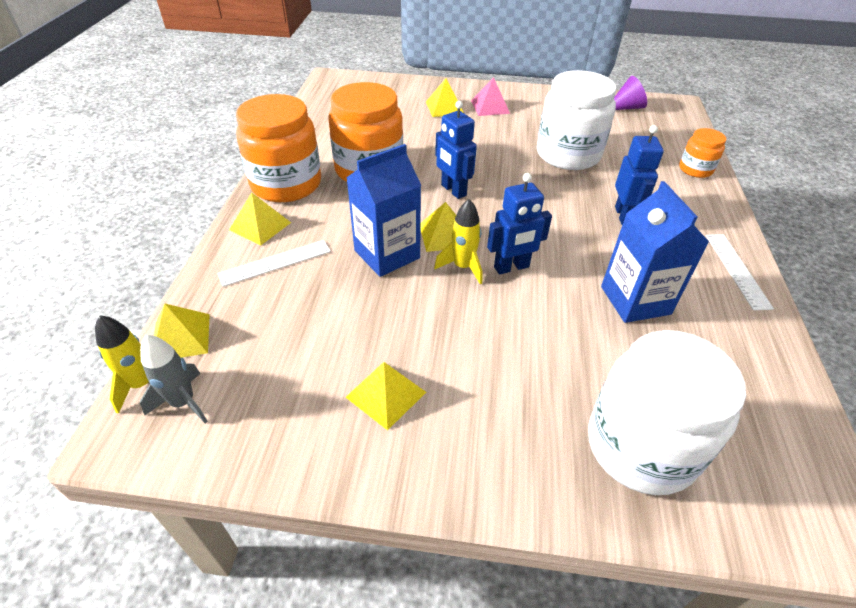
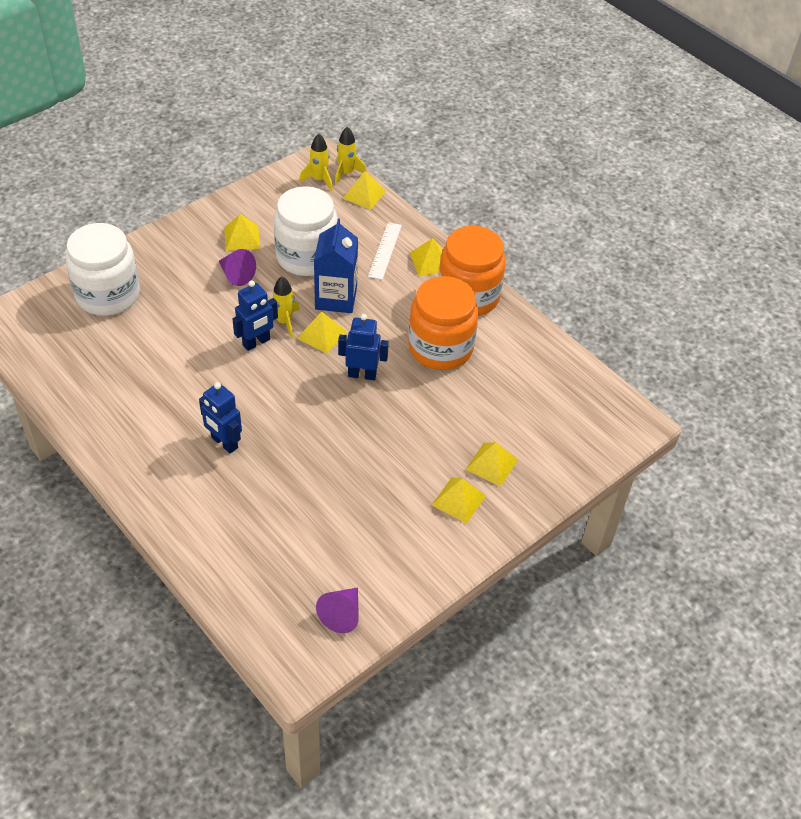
camera: 130 degrees right, 5 degrees up
grey rocket [140,335,208,423] -> yellow rocket [299,134,333,191]
pink pyramid [471,77,510,116] -> yellow pyramid [432,477,486,524]
blue robot [487,173,552,275] -> blue robot turned 150 degrees counterclockwise [233,280,278,351]
white jar [537,70,617,170] -> white jar moved to [274,186,338,276]
blue carton [601,181,709,323] -> none
orange jar [679,128,726,178] -> none
white ruler [706,234,774,310] -> none
none -> purple cone [219,249,256,286]

